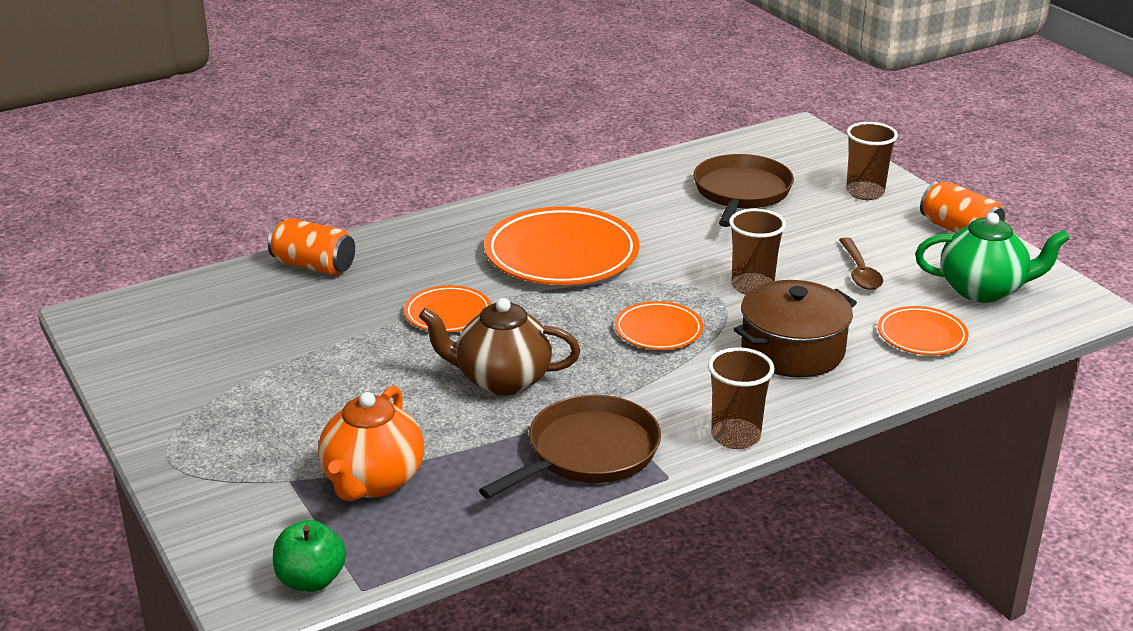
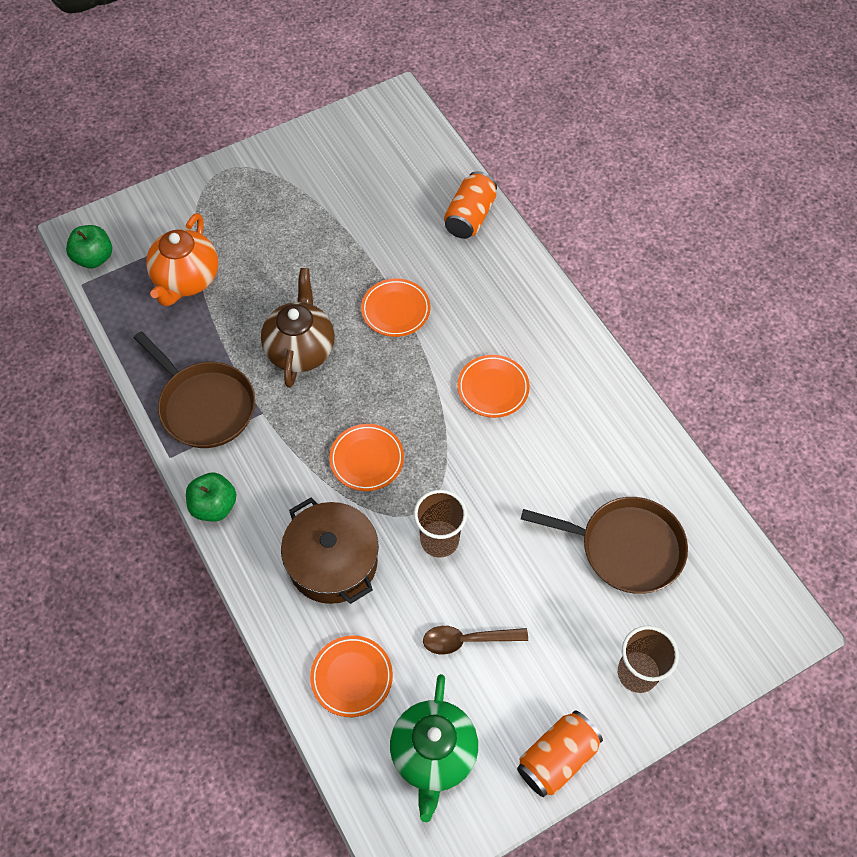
camera: 90 degrees right, 30 degrees up
orange teapot [318,386,424,501] -> orange teapot turned 90 degrees counterclockwise [146,213,218,306]
orange plate [484,206,639,285] -> orange plate [457,355,530,418], size x0.53
brown cup [708,347,775,449] -> green apple [186,473,237,522]

